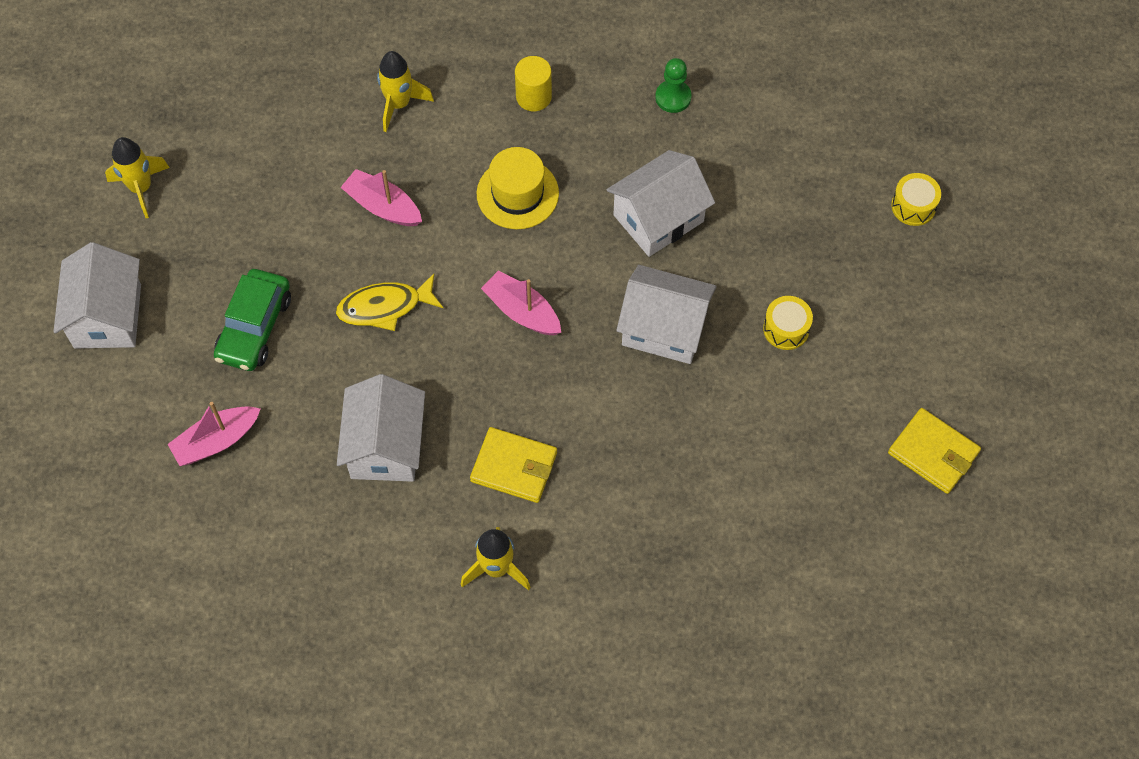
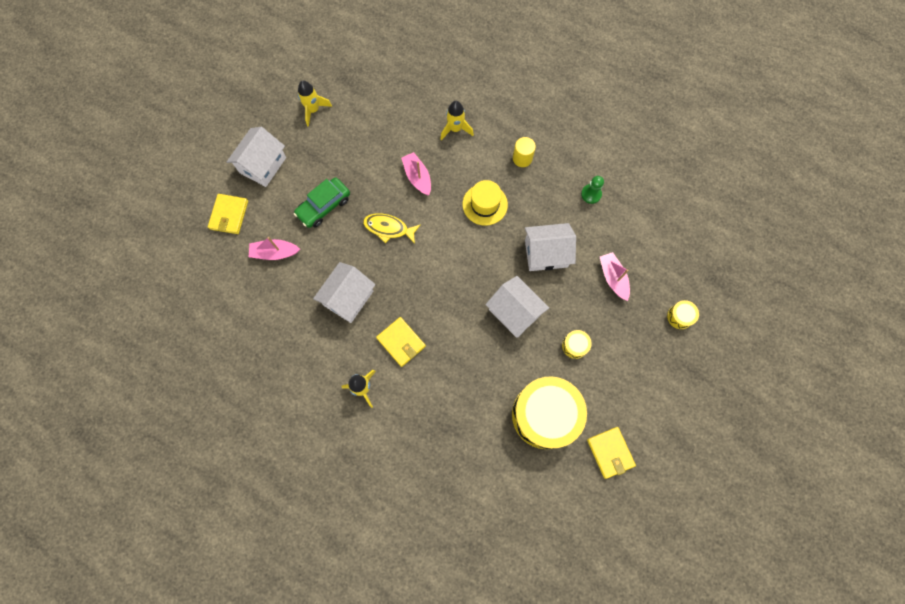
camera: 30 degrees right, 10 degrees up
pink boat [481,271,561,335] -> pink boat moved to [600,252,630,301]
none -> yellow wallet [208,194,248,234]
none -> yellow drum [512,376,587,449]

